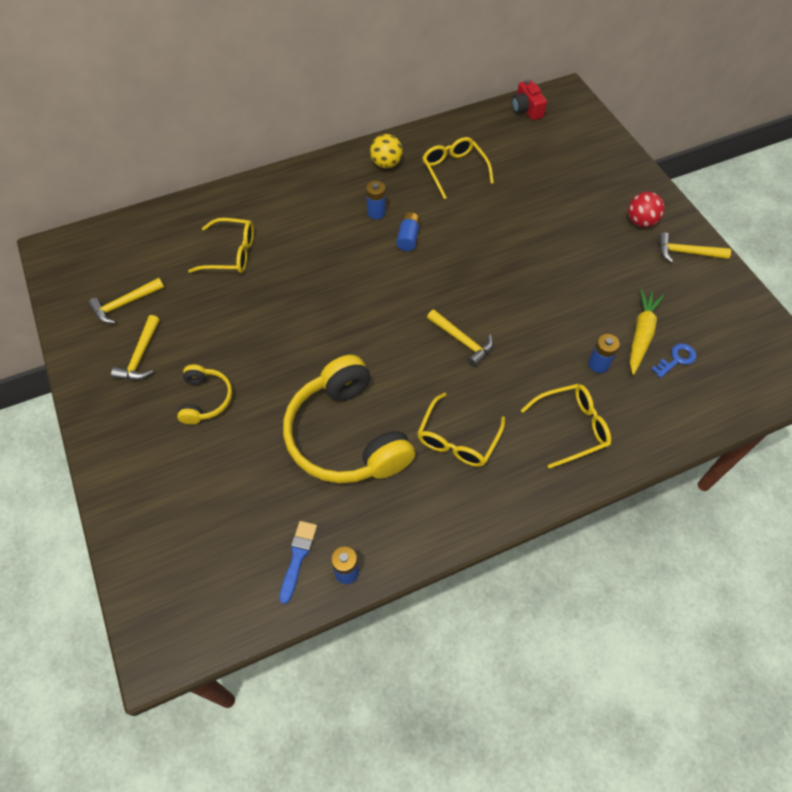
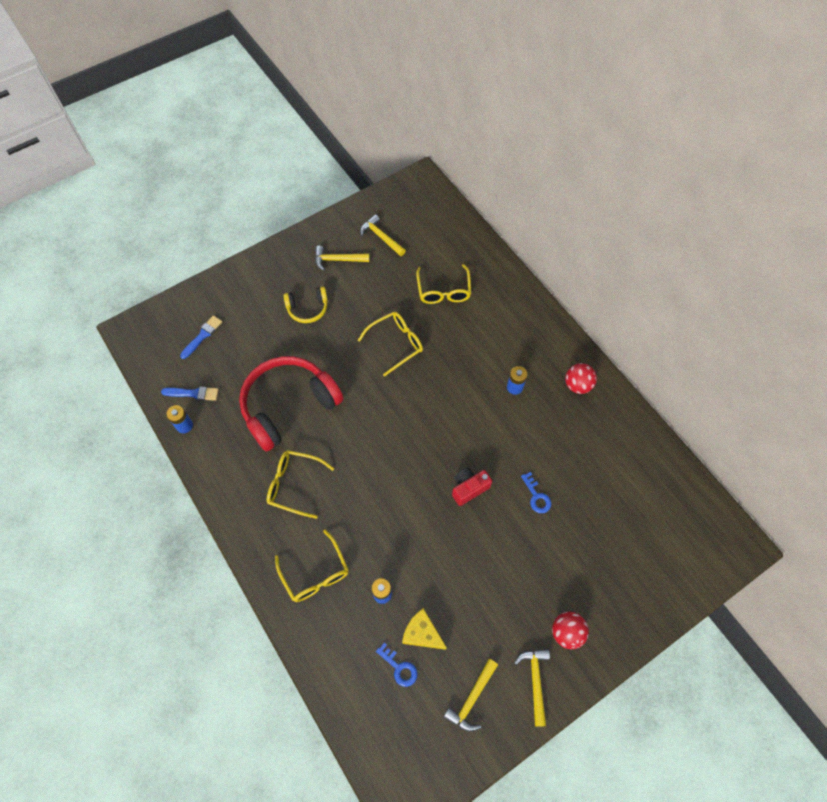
camera: 80 degrees right, 5 degrees up
yellow headphones [283,355,415,483] -> red headphones [239,356,344,451]
yellow ball [370,134,403,168] -> red ball [565,363,597,394]
blue battery [396,212,420,251] -> none
yellow glasses [422,137,494,199] -> yellow glasses moved to [358,312,423,377]
yellow hammer [427,309,493,367] -> yellow hammer moved to [443,659,498,732]
red camera [512,79,547,120] -> red camera moved to [452,468,492,506]
yellow carrot [630,289,664,375] -> yellow cheese [402,608,447,650]
none -> blue brush [180,315,222,359]
none -> blue key [521,472,551,513]

